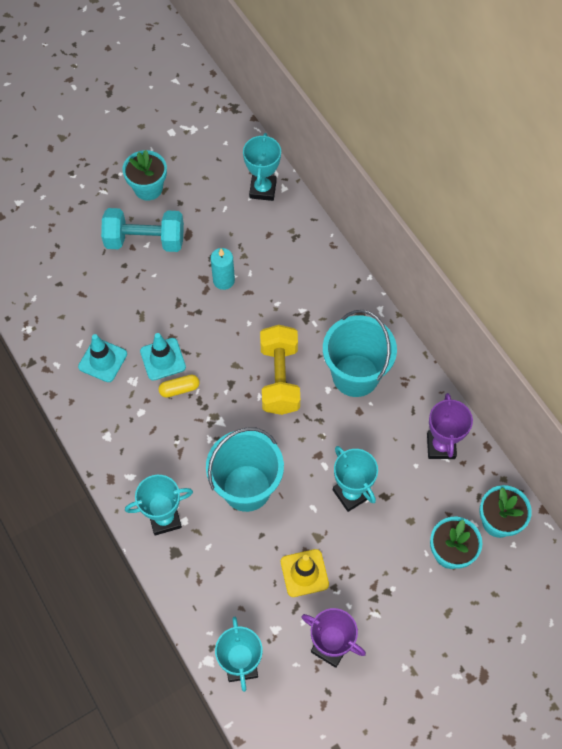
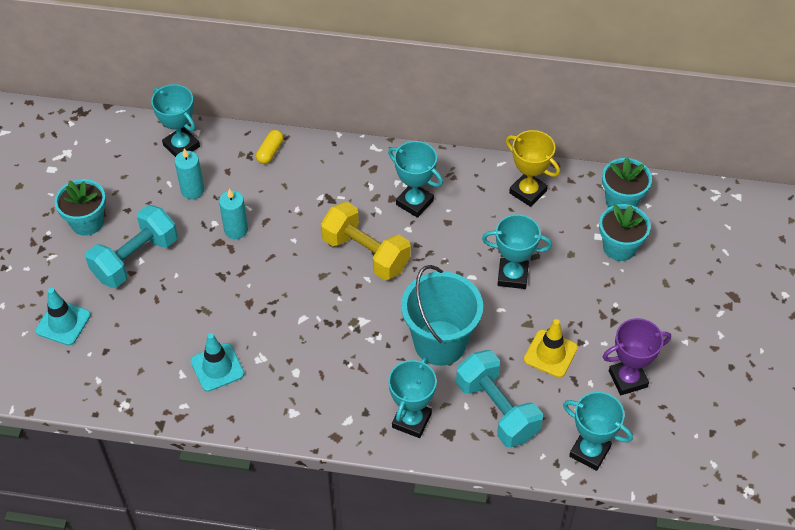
camera: 50 degrees left, 10 degrees down
turquoise traffic cone [140,333,186,381] -> turquoise traffic cone moved to [35,288,91,345]
yellow capsule [158,375,200,398] -> yellow capsule moved to [256,130,284,164]
turquoise bucket [323,310,397,397] -> turquoise trophy [388,141,443,218]
purple trophy [427,393,473,459] -> yellow trophy [506,130,560,207]
none -> turquoise candle [175,148,204,199]
none -> turquoise dumbbell [456,350,543,447]

